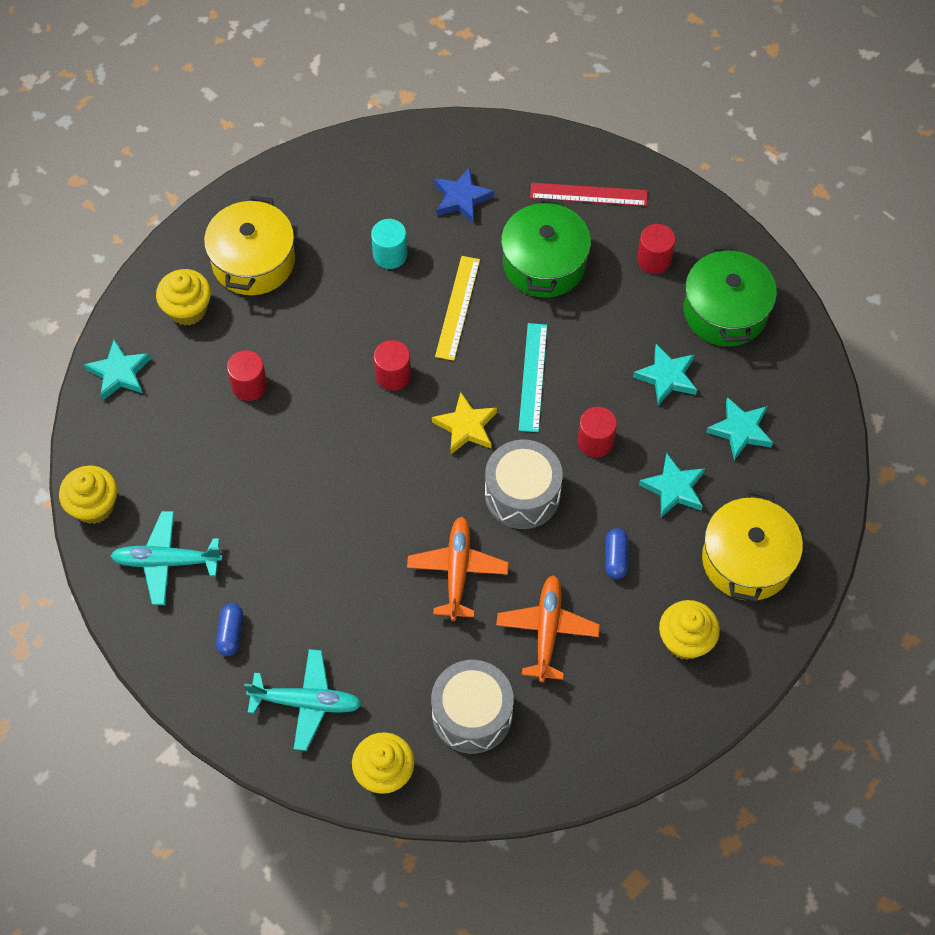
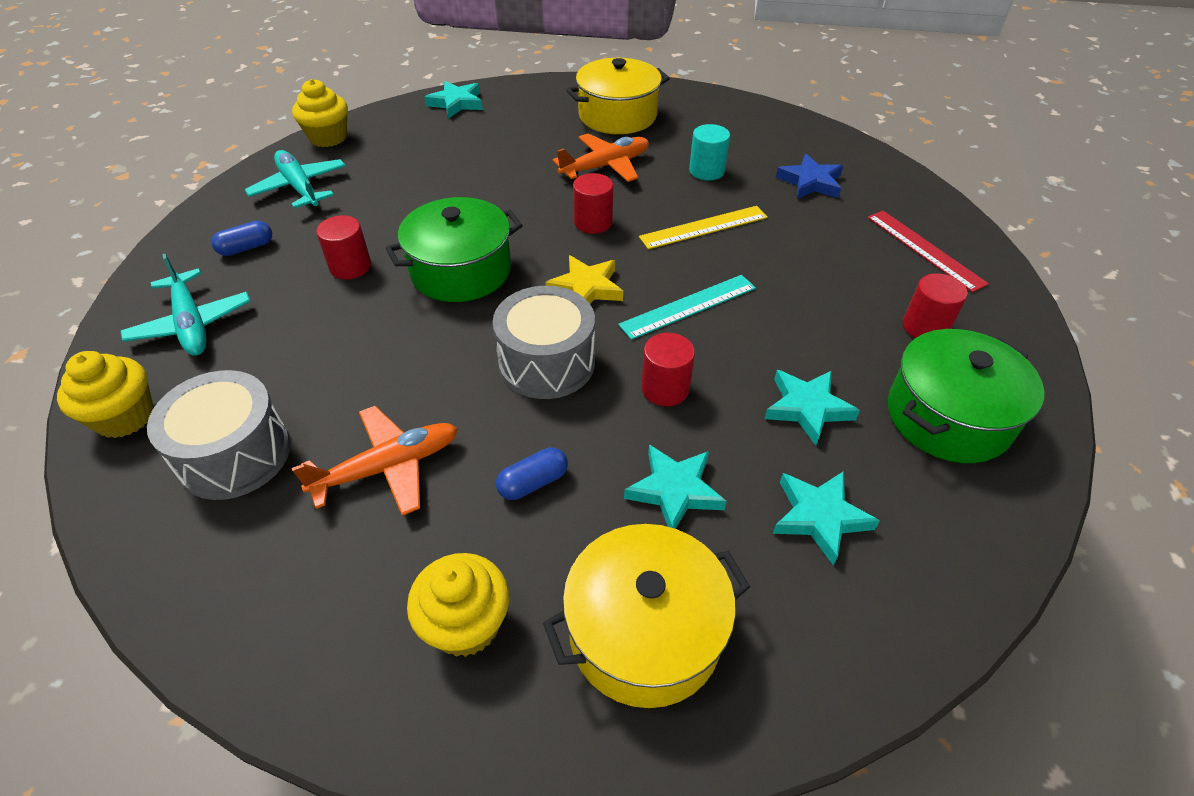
camera: 55 degrees right, 15 degrees down
yellow cupcake [156,269,211,326] -> none
red cylinder [227,350,267,401] -> red cylinder moved to [316,215,371,279]
orange plane [407,516,509,621] -> orange plane moved to [553,133,649,182]
green pot [501,198,591,298] -> green pot moved to [385,197,523,302]

